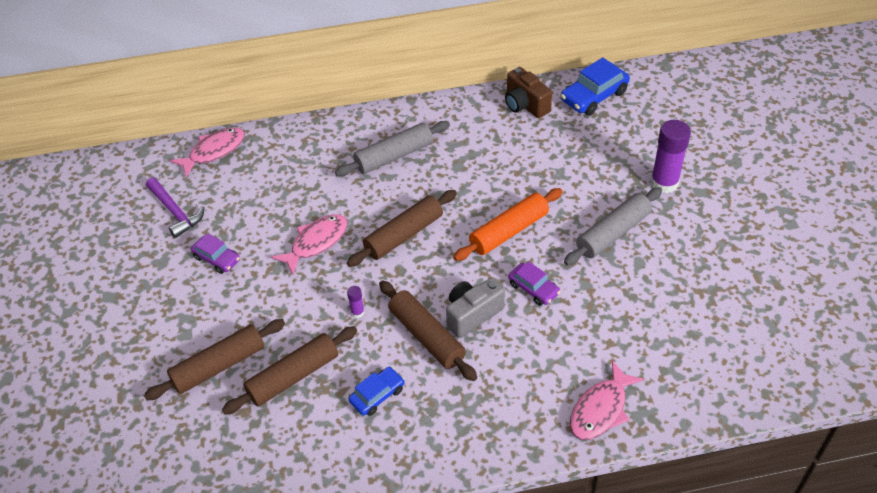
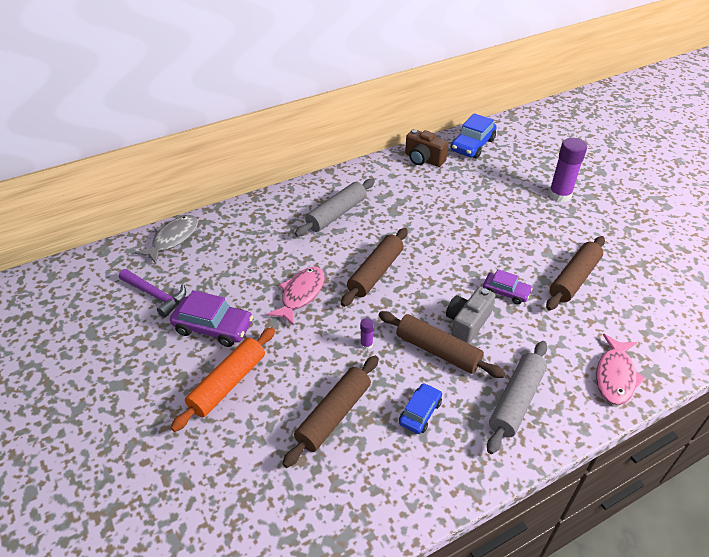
camera: 20 degrees left, 5 degrees down
brown rolling pin [144,319,285,401] -> brown rolling pin moved to [546,236,605,310]
pink fish [170,128,245,177] -> grey fish [135,215,198,264]
purple car [191,233,240,274] -> purple car [170,290,253,347], size x1.61
orange rolling pin [453,188,563,261] -> orange rolling pin moved to [171,327,275,432]
grey rolling pin [564,187,662,265] -> grey rolling pin moved to [487,341,547,454]

